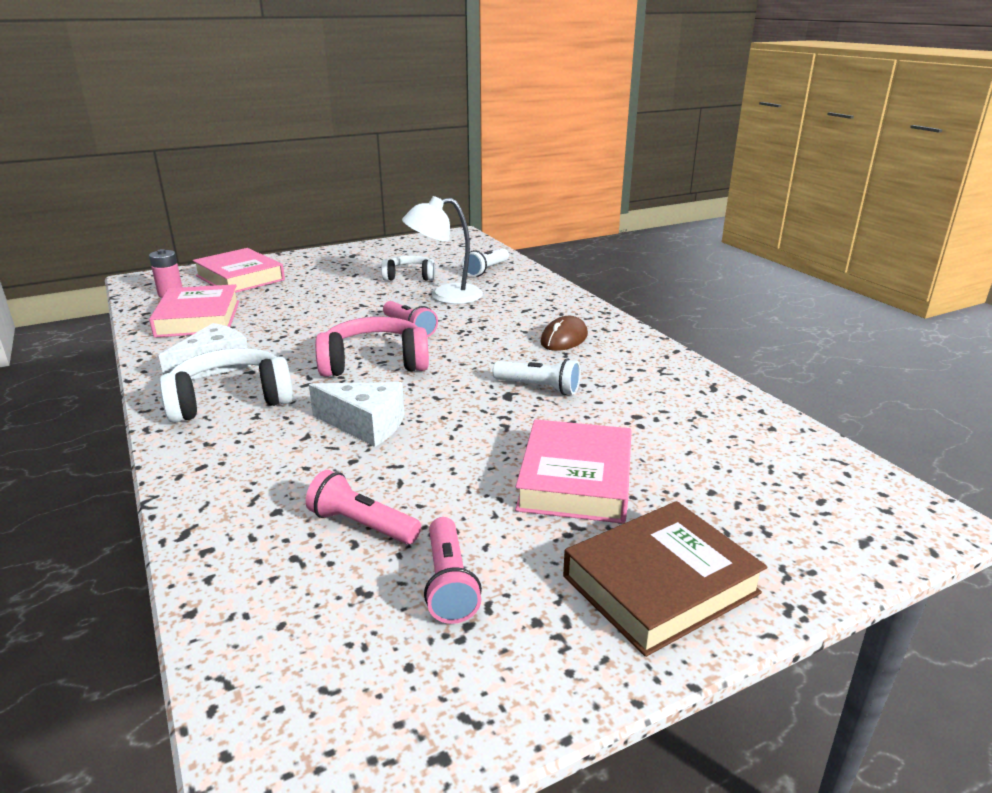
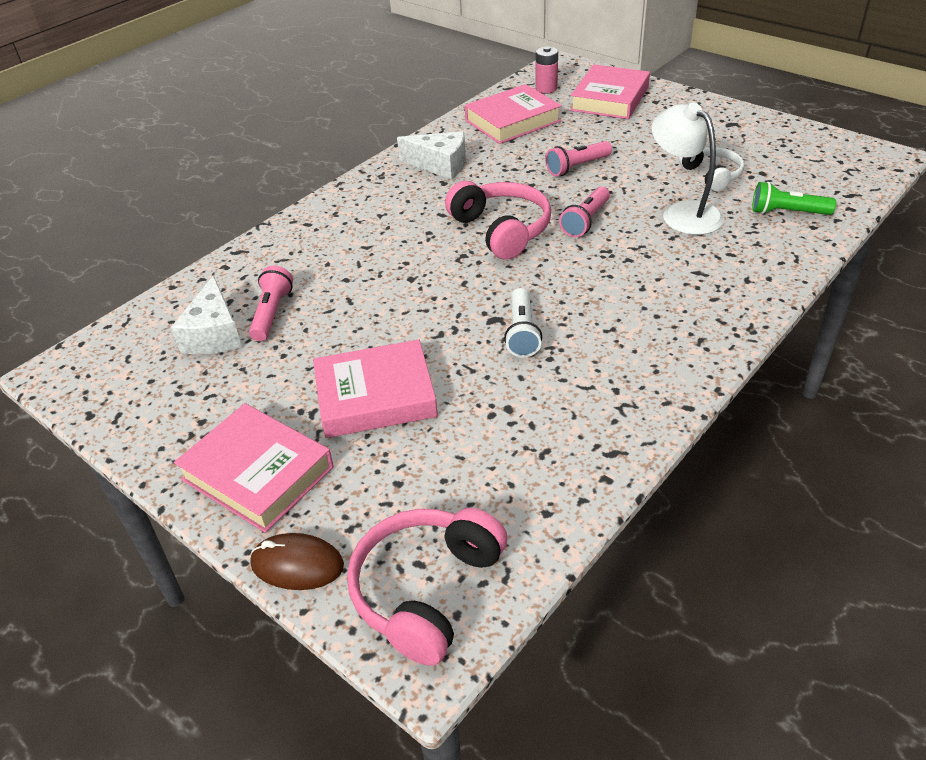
camera: 70 degrees right, 15 degrees up
white headphones [160,348,293,423] -> none
white cheese [309,382,404,447] -> white cheese moved to [171,276,242,354]
pink flashlight [424,517,482,624] -> pink flashlight moved to [545,141,612,176]
white flashlight [462,248,509,277] -> green flashlight [752,182,836,215]
brown mouse [540,316,588,351] -> brown mouse moved to [250,533,344,590]
brown book [563,501,767,657] -> pink book [174,403,334,533]
none -> pink headphones [347,508,507,666]

